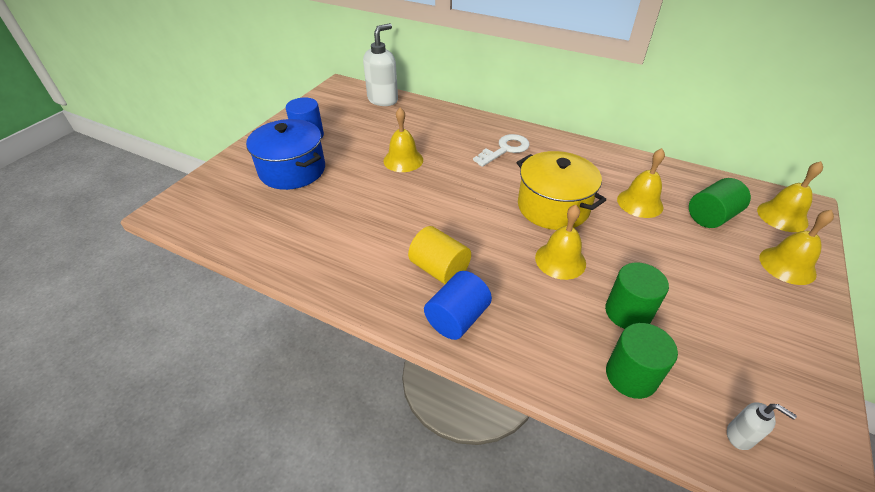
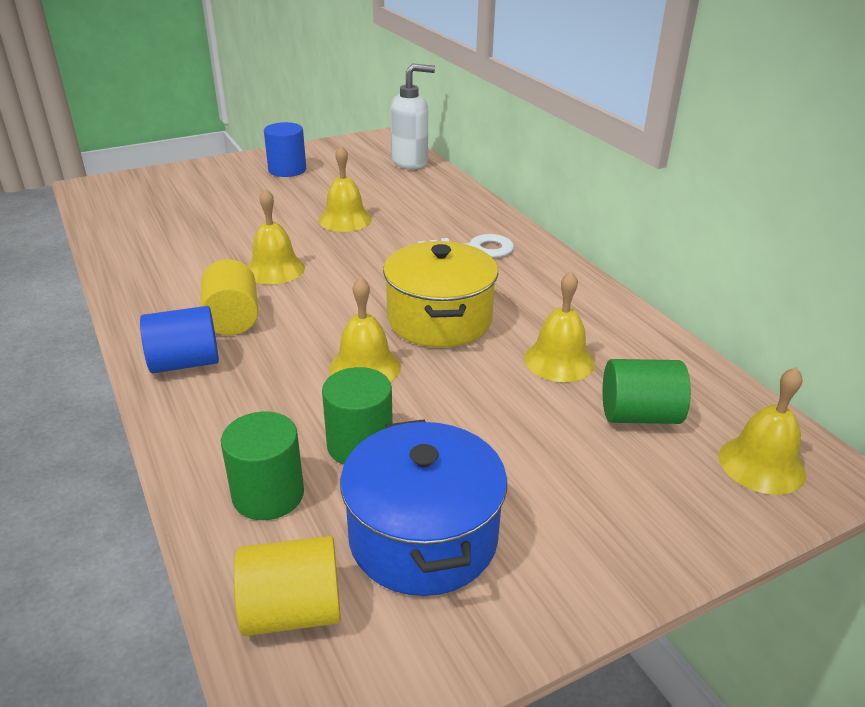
camera: 35 degrees right, 10 degrees down
blue pot [246,119,325,190] -> blue pot moved to [340,419,507,596]
white soap dispenser [727,402,797,450] -> yellow cylinder [234,536,341,636]
yellow bell [759,210,834,285] -> yellow bell moved to [248,189,305,284]

